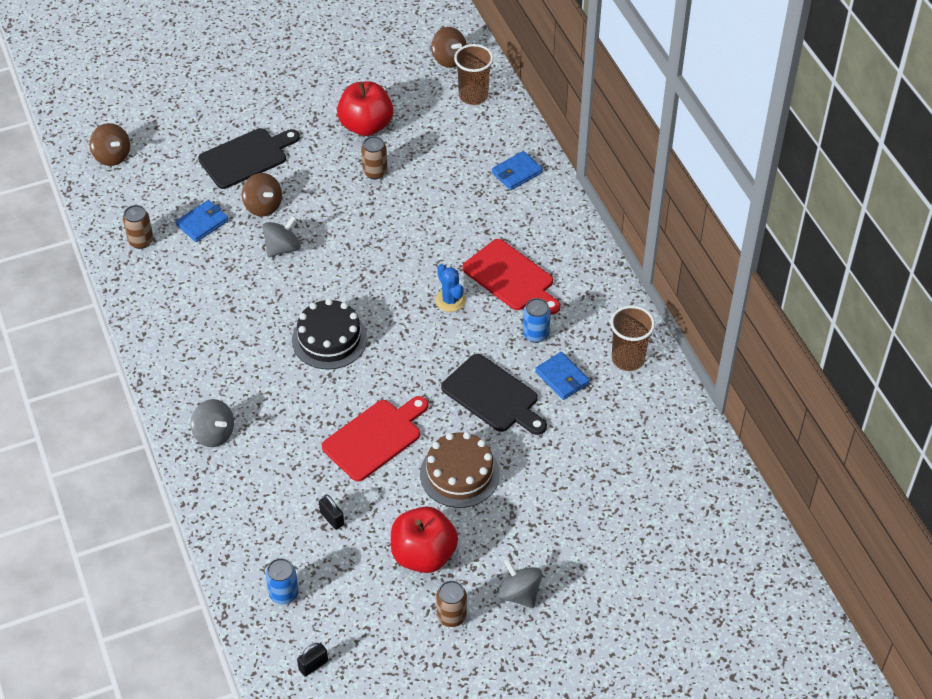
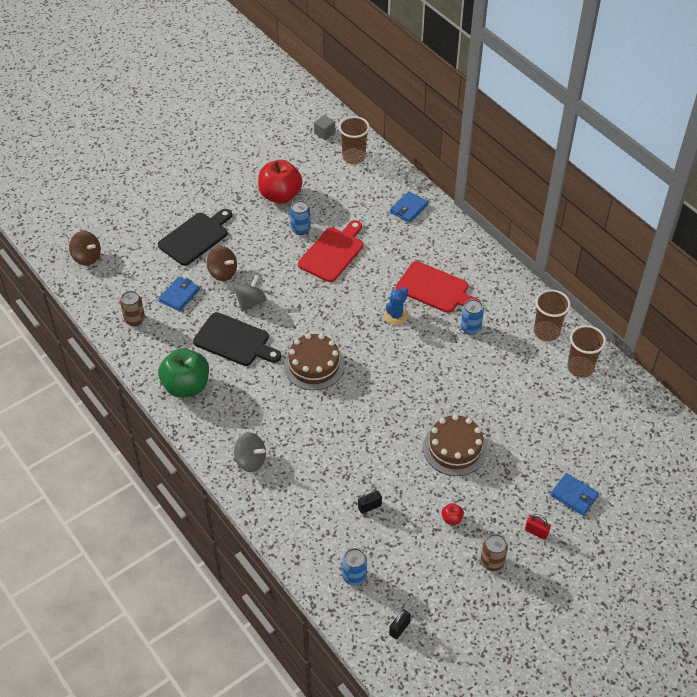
camera: 15 degrees left, 0 degrees up
black cake [292,299,367,369] -> brown cake [284,333,345,390]
black padlock [319,495,344,530] -> black padlock turned 60 degrees counterclockwise [358,489,382,514]
red cutting board [322,396,428,481] -> red cutting board moved to [298,220,363,282]
brown can [361,136,387,179] -> blue can [290,201,311,235]
red apple [391,506,458,573] -> red apple [442,503,464,525], size x0.40
brown spinning top [431,27,467,68] -> grey cube [314,115,335,140]
blue cactus [435,264,466,312] -> blue cactus turned 75 degrees clockwise [384,287,408,325]
black cutting board [441,354,547,435] -> black cutting board moved to [193,312,281,366]
grey spinning top [497,559,542,608] -> red padlock [525,514,551,540]
blue wallet [535,352,590,400] -> blue wallet moved to [550,473,599,516]
none -> green apple [158,348,209,398]
none -> brown cup [567,325,606,378]

